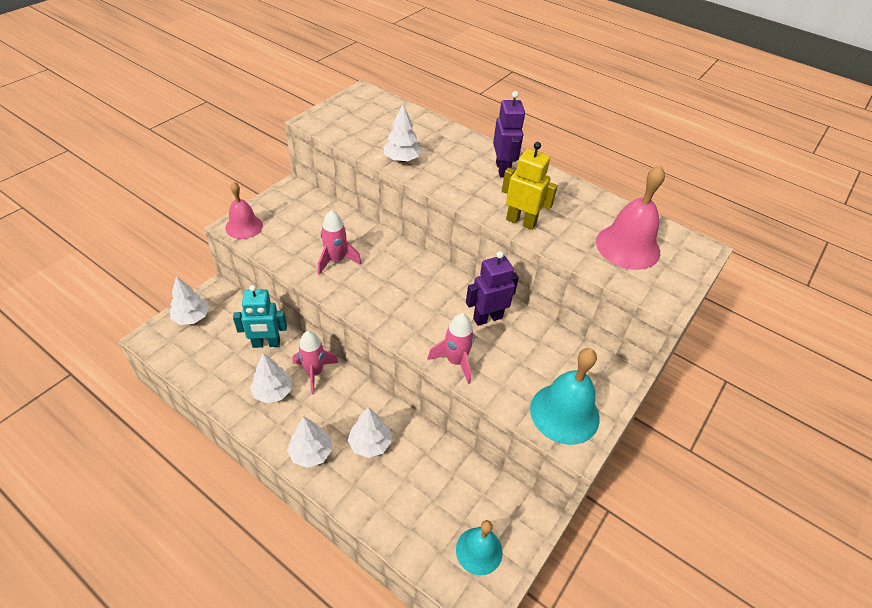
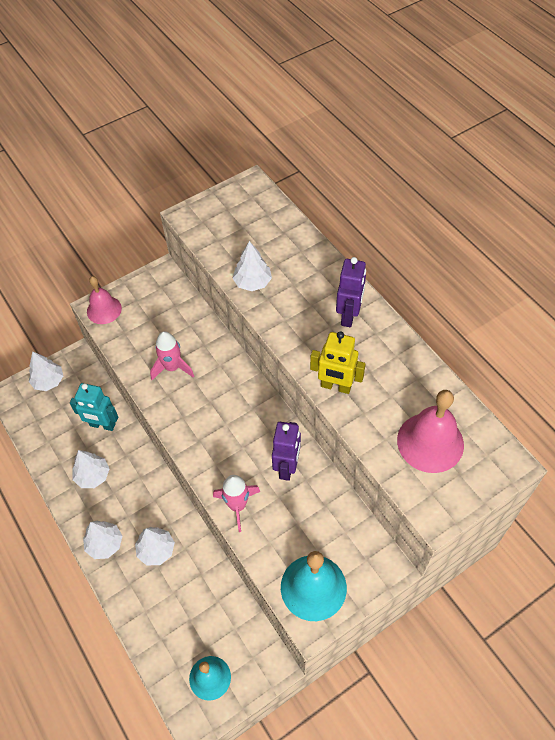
camera: 25 degrees right, 10 degrees up
pink rocket [293,331,338,395] -> none
purple robot [466,251,519,326] -> purple robot turned 105 degrees clockwise [272,422,301,481]
yellow robot [502,142,558,230] -> yellow robot turned 150 degrees clockwise [310,331,366,394]

